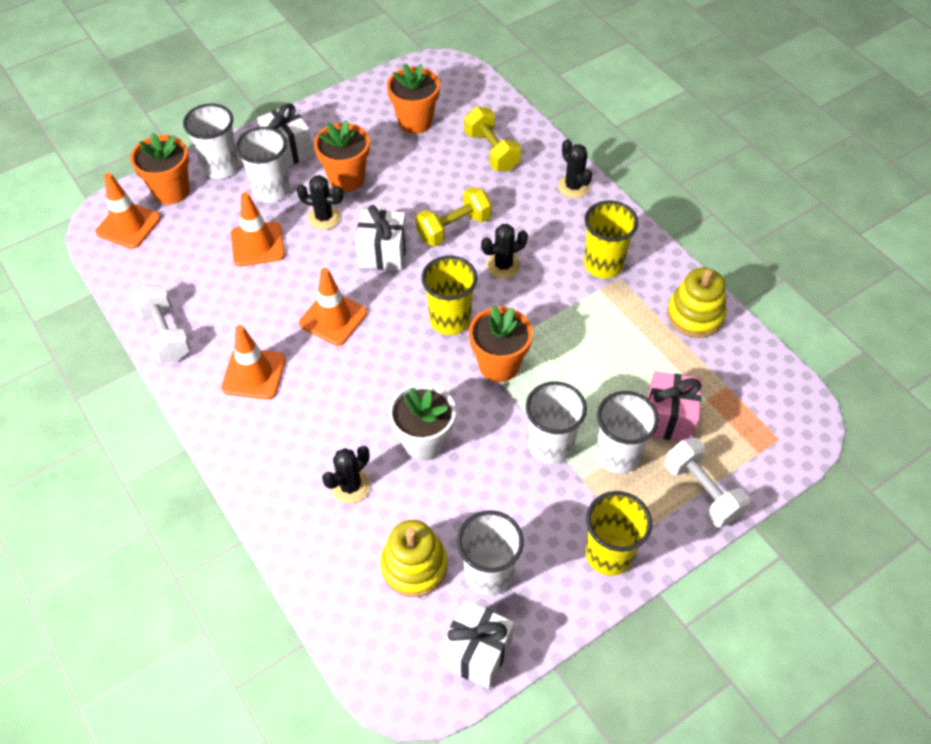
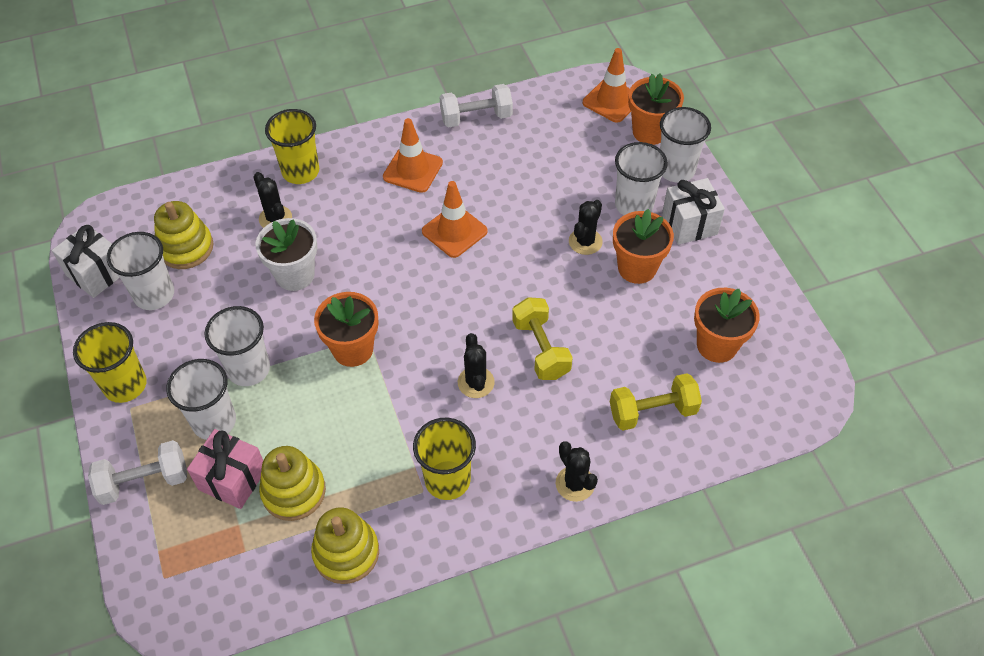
camera: 105 degrees right, 0 degrees up
orange traffic cone [231,192,285,267] -> none
white gift [355,205,407,271] -> none
yellow cup [421,256,477,335] -> yellow cup moved to [265,109,319,184]
black cactus [558,139,592,198] -> black cactus turned 75 degrees clockwise [556,441,598,502]
none -> yellow stacking toy [259,446,326,521]

